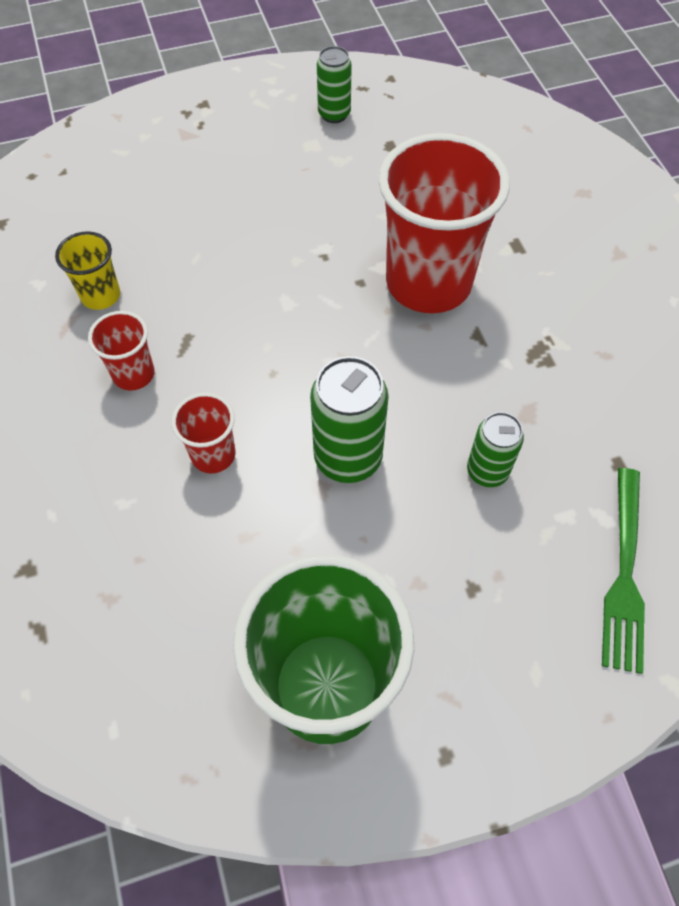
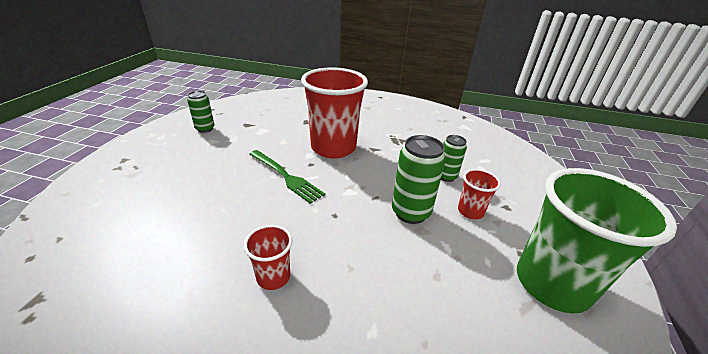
camera: 60 degrees left, 25 degrees down
yellow cup [55,231,120,310] -> none
red cup [171,393,235,473] -> red cup moved to [458,169,501,219]
green fork [602,468,645,674] -> green fork moved to [249,150,325,204]

